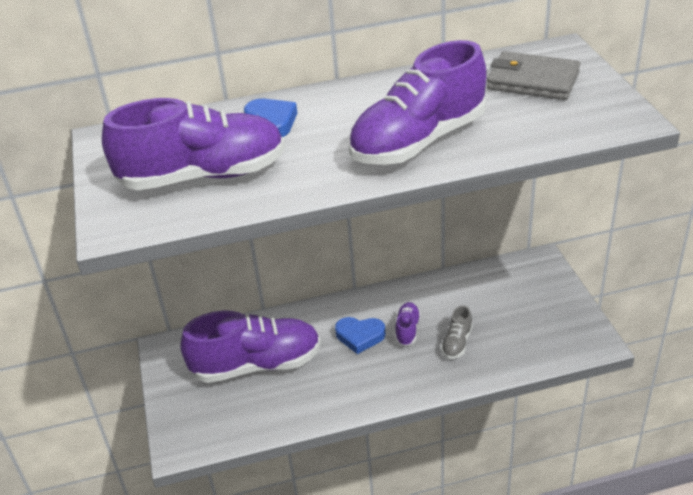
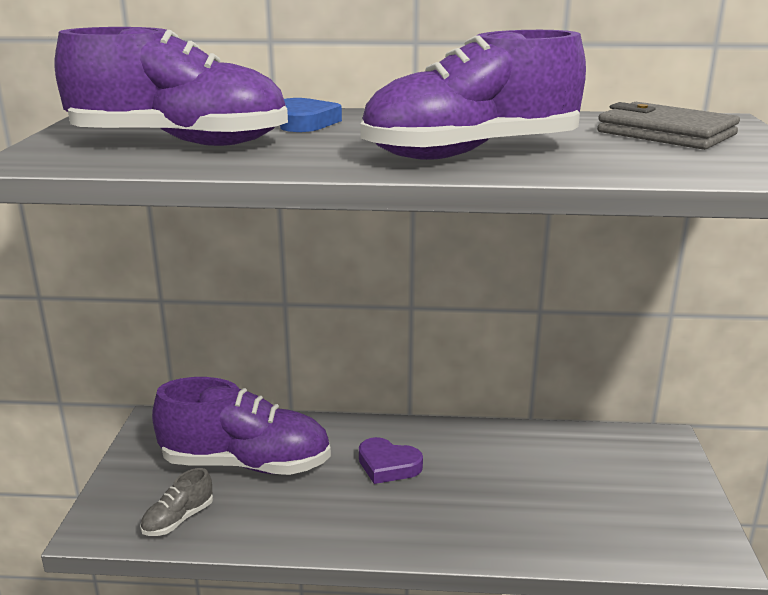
camera: 15 degrees right, 15 degrees down
blue heart [335,317,386,354] -> purple heart [359,437,423,484]
purple shoe [395,302,421,346] -> none
grey shoe [441,306,473,359] -> grey shoe moved to [140,468,213,536]

